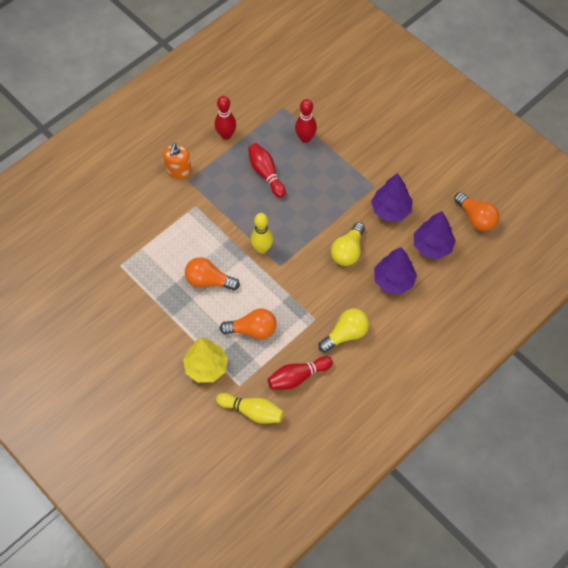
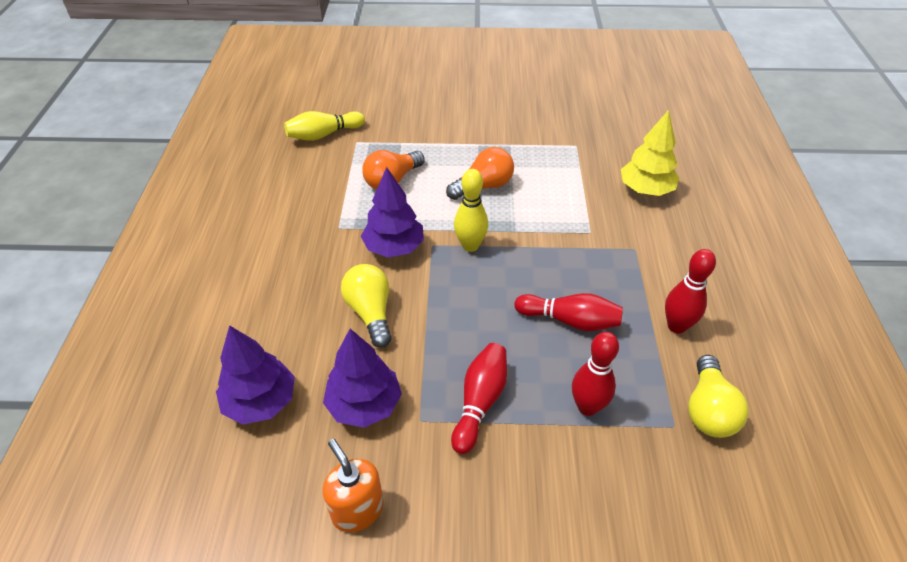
camera: 135 degrees right, 15 degrees down
orange soap dispenser [163,143,192,179] -> orange soap dispenser moved to [323,439,384,532]
yellow tree [183,338,228,383] -> yellow tree moved to [621,110,679,196]
red bowling pin [267,356,333,390] -> red bowling pin moved to [451,343,507,454]
yellow light bulb [318,308,369,353] -> yellow light bulb moved to [688,355,749,438]
purple tree [374,247,417,294] -> purple tree moved to [361,167,424,257]
orange light bulb [454,192,499,231] -> none

